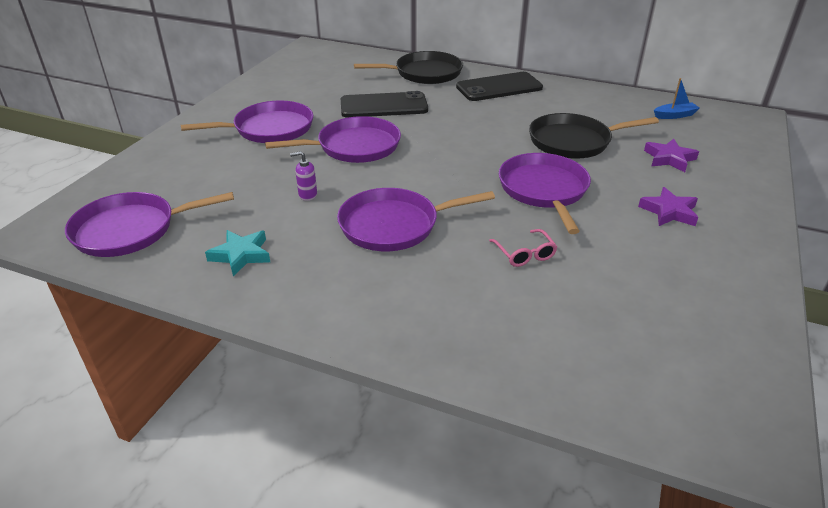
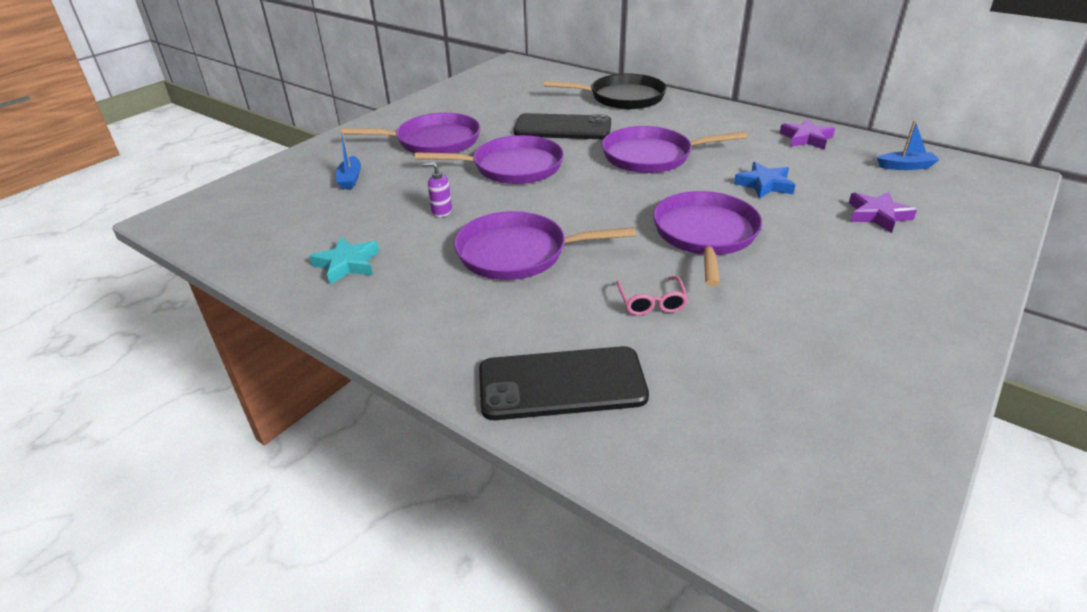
camera: 15 degrees right, 0 degrees up
purple pan [65,192,234,257] -> purple pan moved to [602,126,747,173]
black phone [456,72,543,101] -> black phone moved to [479,346,649,420]
black pan [529,113,659,159] -> blue star [734,162,795,199]
purple star [638,187,698,226] -> purple star moved to [780,119,835,150]
none -> blue boat [336,131,361,189]

